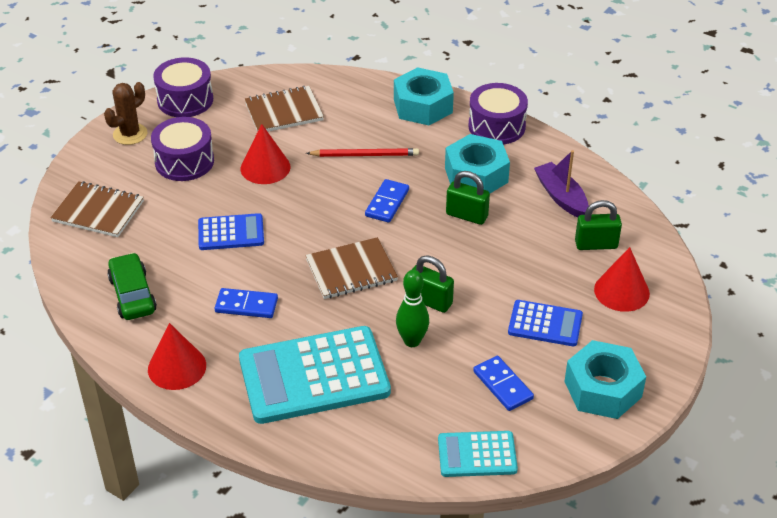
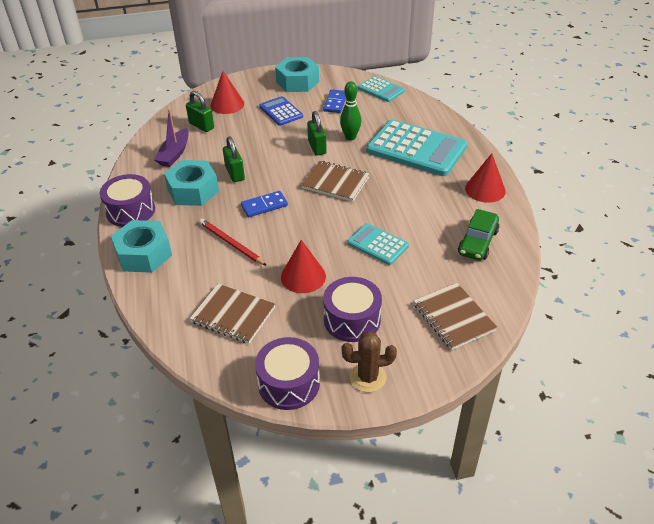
camera: 135 degrees left, 0 degrees up
blue calculator [198,213,264,250] -> turquoise calculator [347,223,409,265]
blue domino [215,288,278,318] -> none

